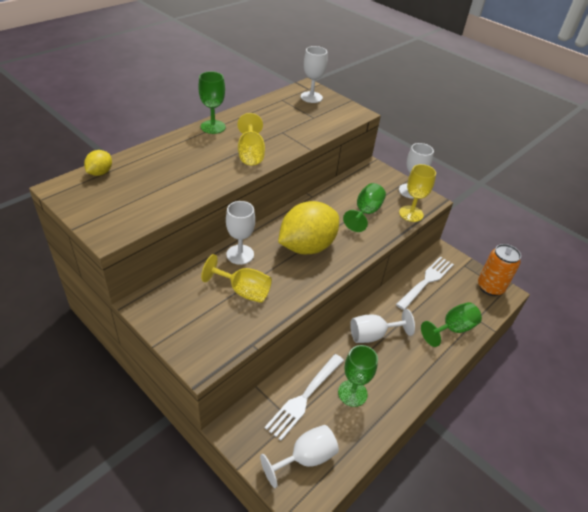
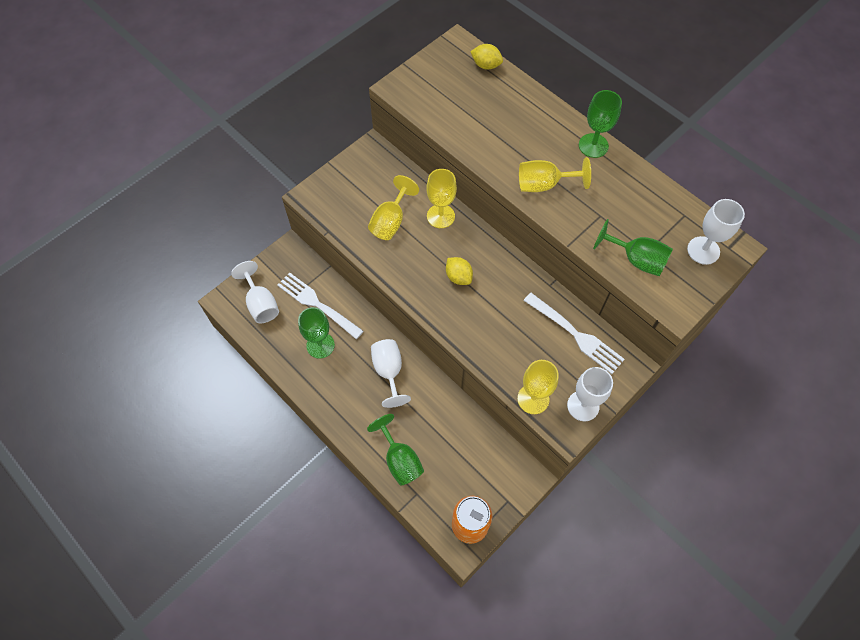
camera: 95 degrees right, 20 degrees up
white goblet [226,201,255,265] -> yellow goblet [427,169,457,228]
yellow lemon [278,201,339,254] -> yellow lemon [446,257,473,285], size x0.45
green goblet [343,183,386,232] -> green goblet moved to [593,219,673,276]
white fork [396,257,454,310] -> white fork moved to [523,293,625,374]

